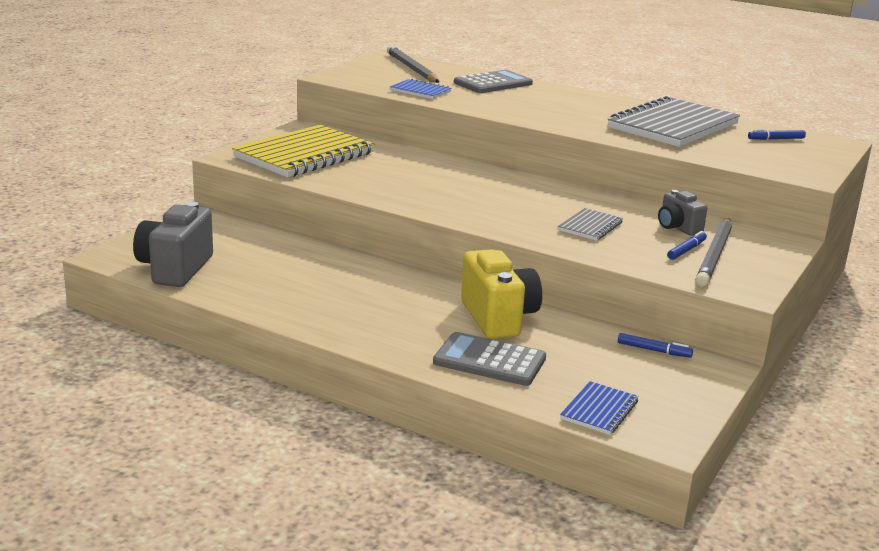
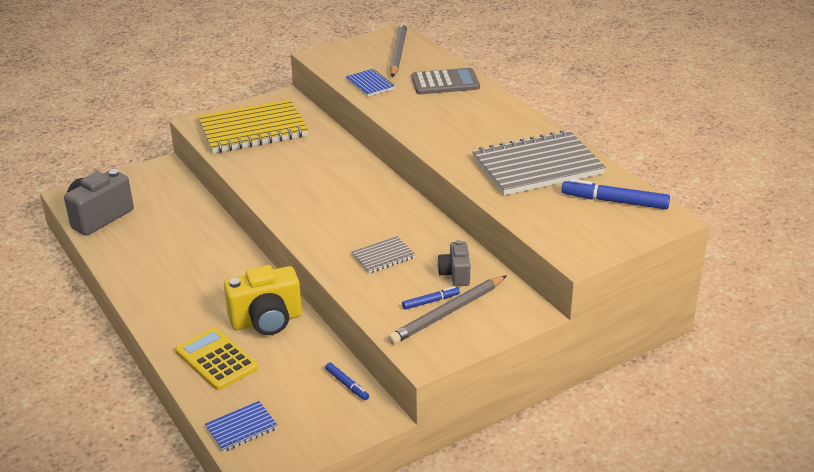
camera: 30 degrees right, 10 degrees up
grey calculator [433,332,546,386] -> yellow calculator [175,327,259,390]
yellow camera [461,249,542,339] -> yellow camera turned 60 degrees clockwise [224,265,302,335]
blue marker [748,129,806,140] -> blue marker [562,179,670,209], size x1.84

